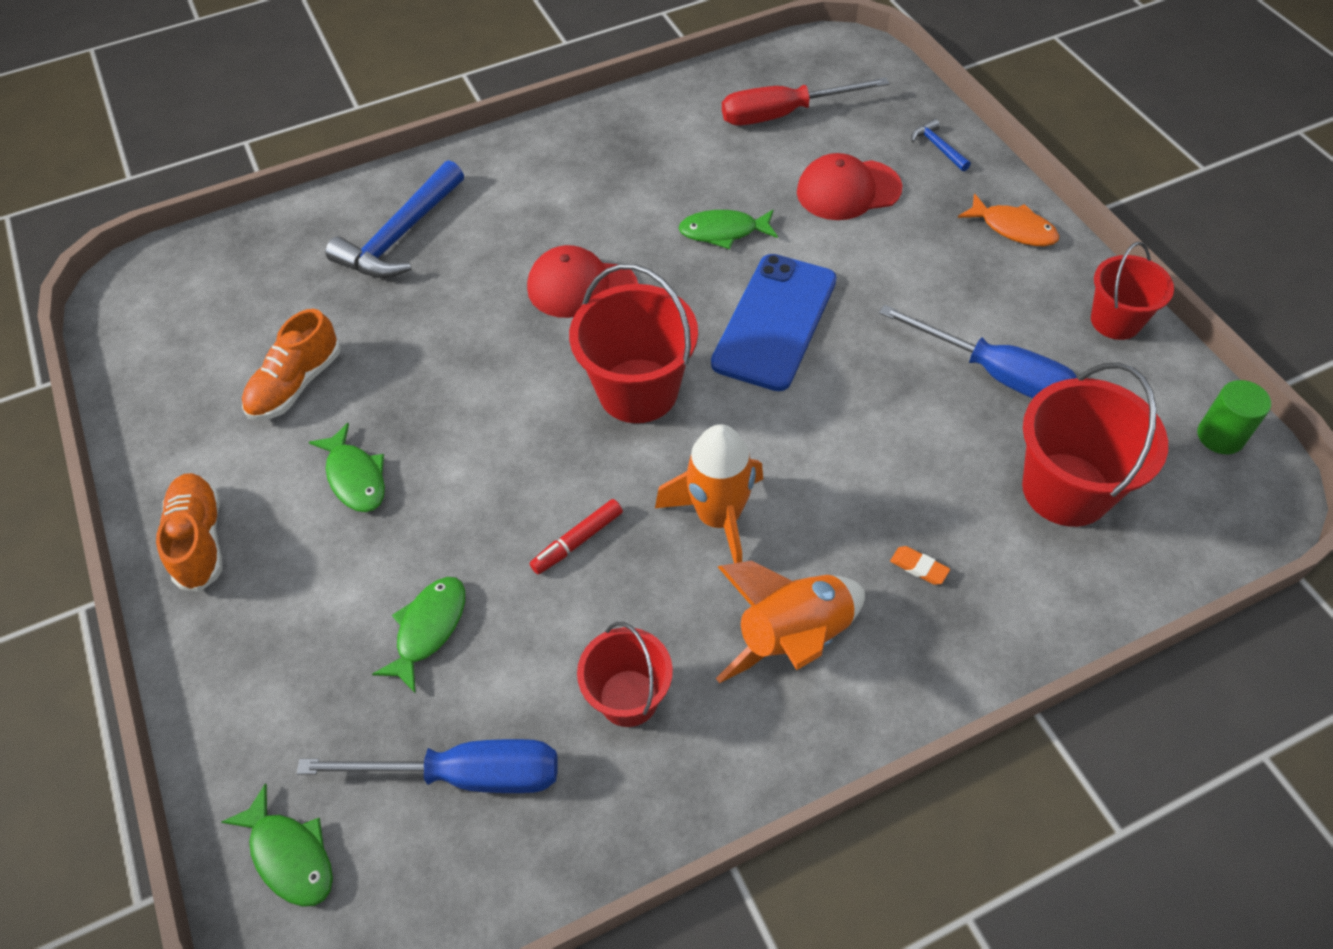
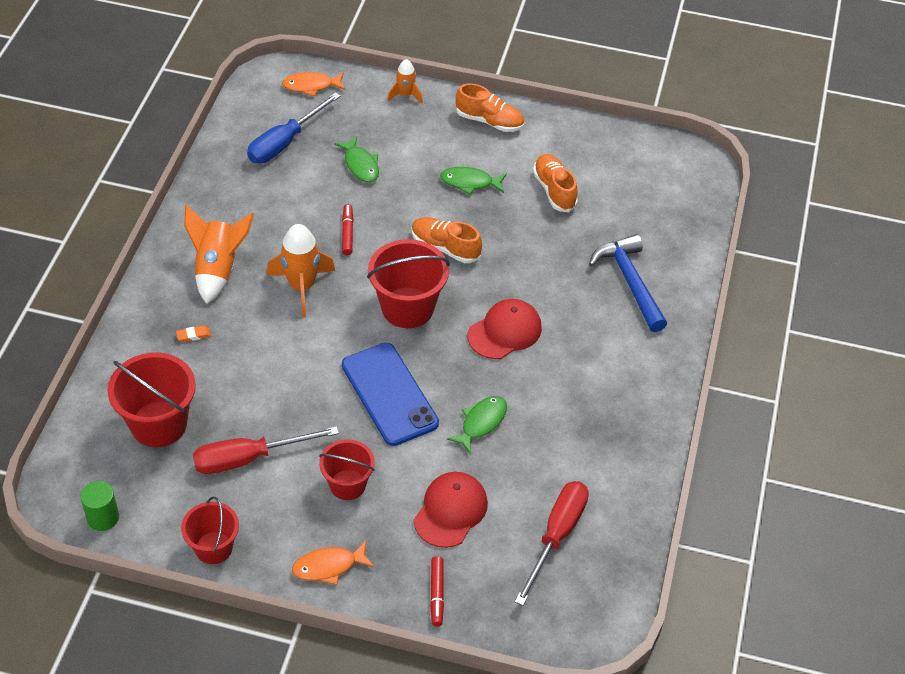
camera: 125 degrees right, 5 degrees down
green fish [222,783,333,907] -> orange fish [282,72,346,97]
red bucket [577,622,673,727] -> red bucket moved to [319,440,375,500]
blue screwdriver [879,305,1077,399] -> red screwdriver [193,426,339,474]
blue hammer [911,119,971,171] -> red marker [430,556,444,627]
none -> orange rocket [387,59,423,103]
none -> orange shoe [412,217,482,263]

